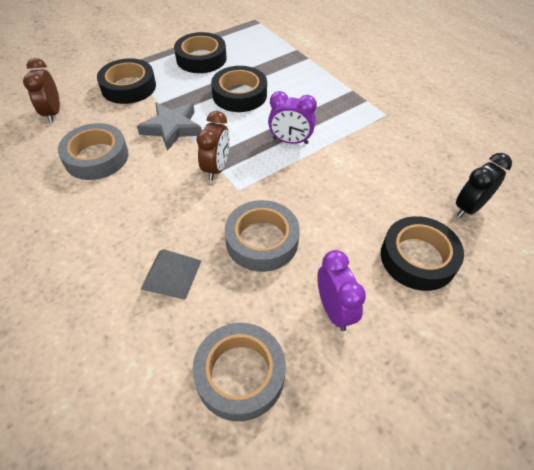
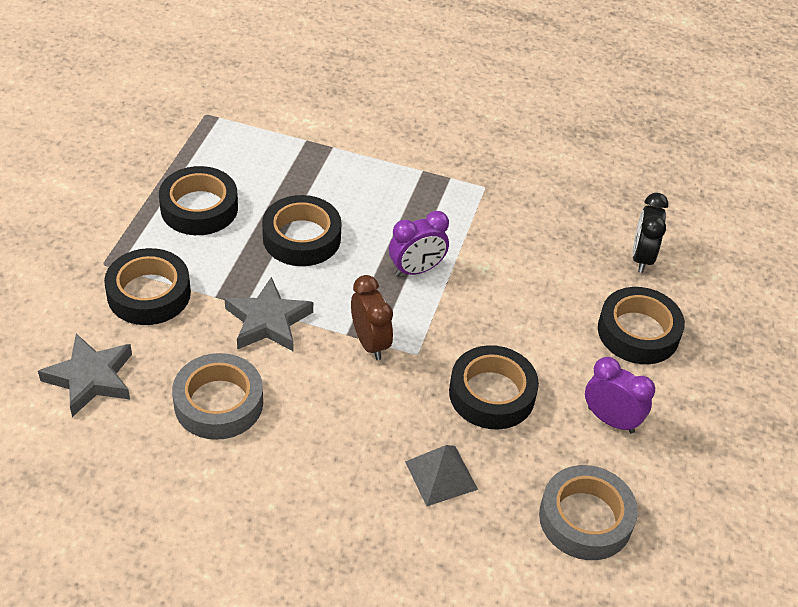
camera: 40 degrees left, 5 degrees down
brown clock [23,58,60,123] -> grey star [38,334,132,417]
grey tape [225,200,300,272] -> black tape [449,345,539,429]

